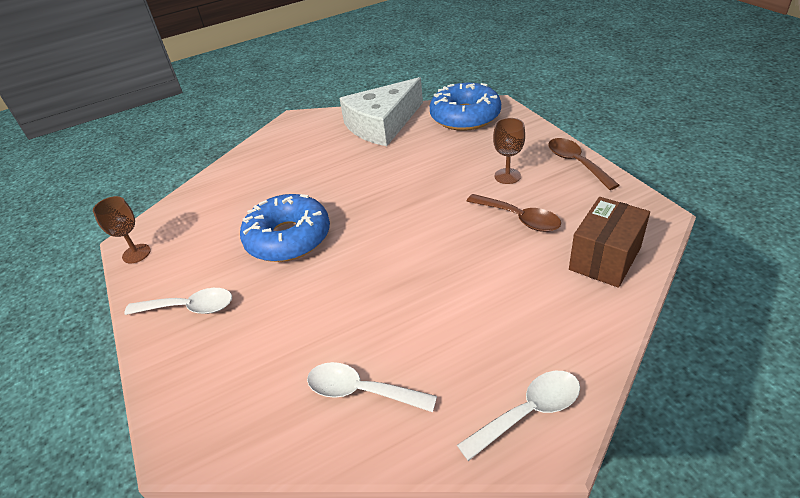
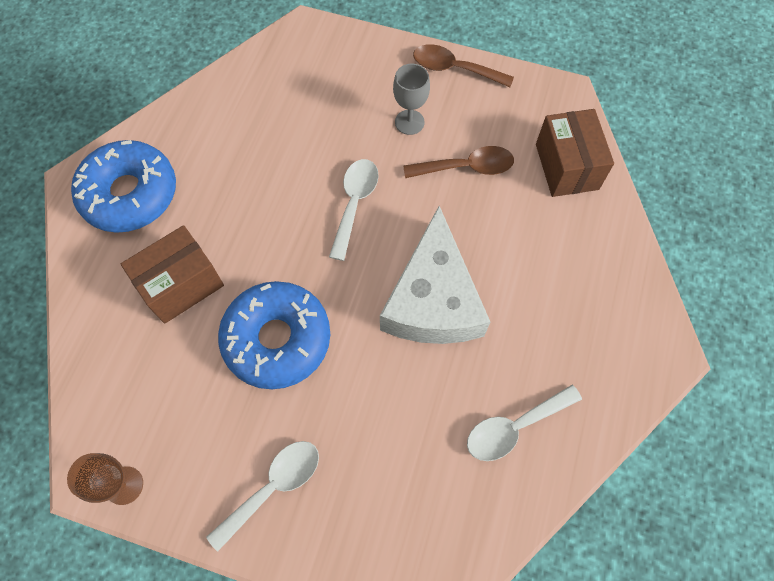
camera: 50 degrees left, 25 degrees up
white cheese [339,77,423,146] -> white cheese moved to [380,206,490,344]
blue donut [430,83,501,131] -> blue donut moved to [71,140,176,233]
white spoon [457,371,580,461] -> white spoon moved to [329,159,379,261]
brown goblet [493,118,525,184] -> grey goblet [393,64,430,135]
none -> brown box [121,225,224,324]

